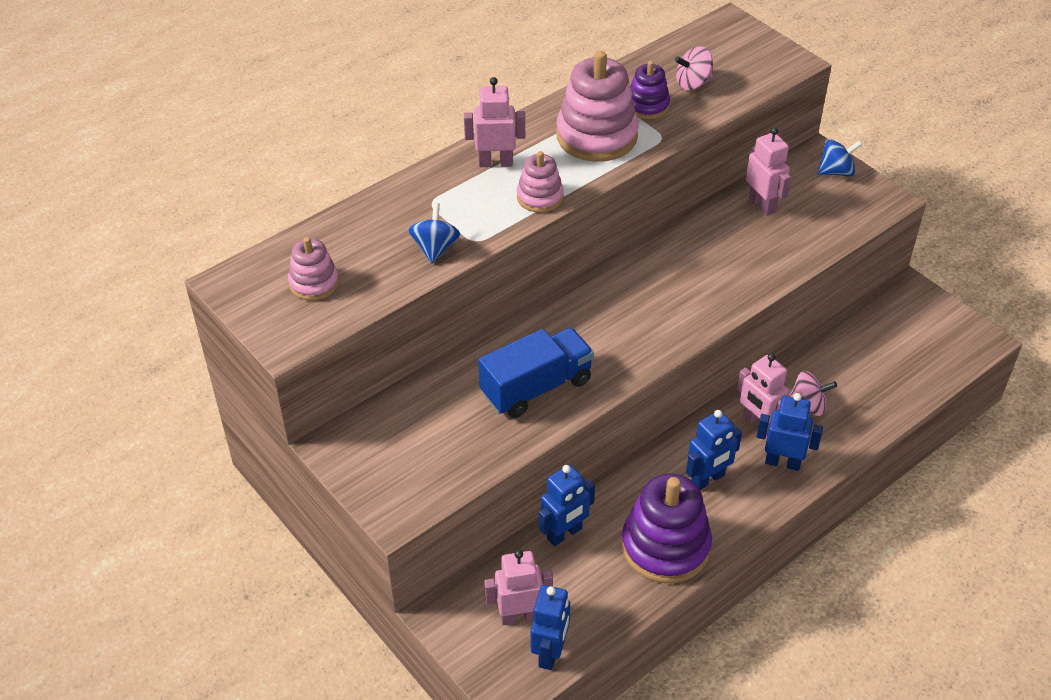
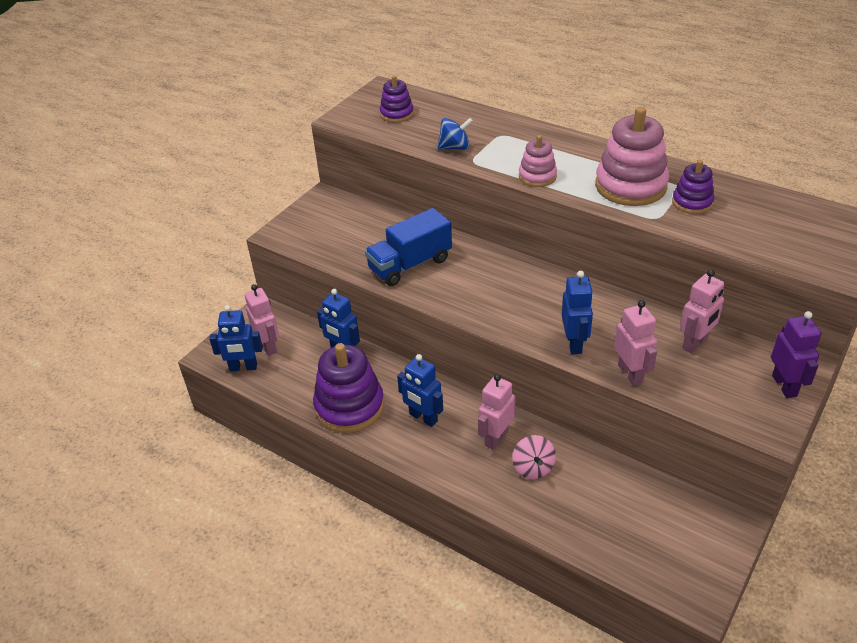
camera: 75 degrees right, 5 degrees down
pink stacking toy [288,237,339,301] -> purple stacking toy [380,75,414,123]
pink robot [464,77,525,167] -> pink robot moved to [614,300,657,386]
blue truck [478,328,594,418] -> blue truck turned 105 degrees clockwise [365,208,452,286]
pink spinning top [675,46,713,90] -> none
blue robot [757,393,823,471] -> blue robot moved to [562,271,593,354]
blue spinning top [817,139,863,177] -> purple robot [771,311,821,398]

